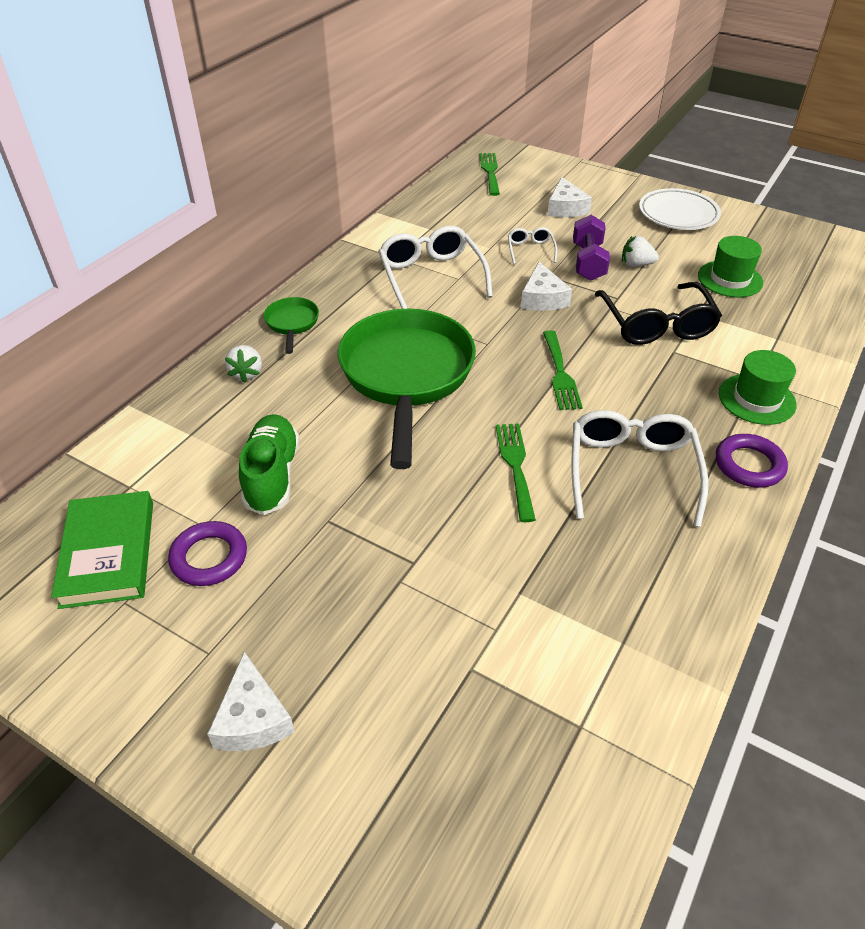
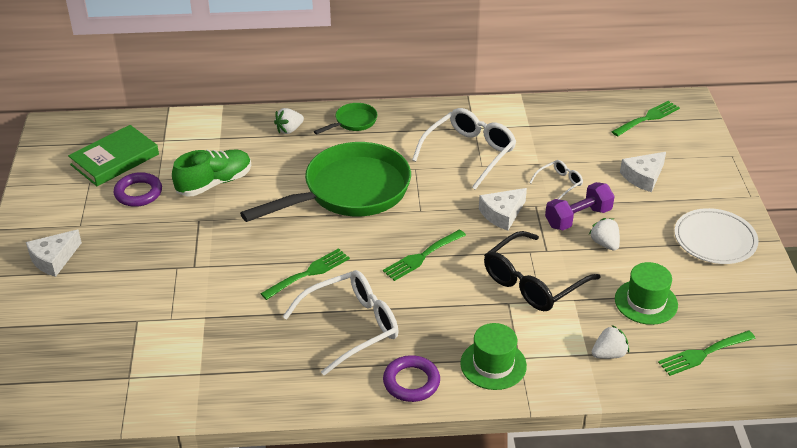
camera: 55 degrees right, 5 degrees down
none -> white strawberry [592,325,629,359]
none -> green fork [658,331,756,376]

